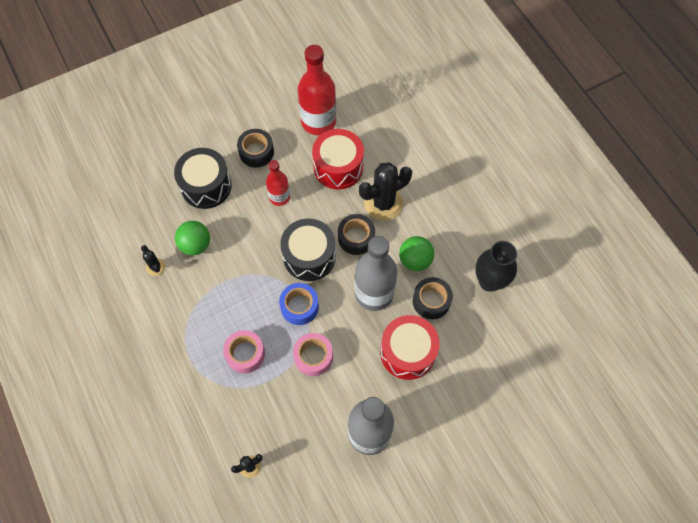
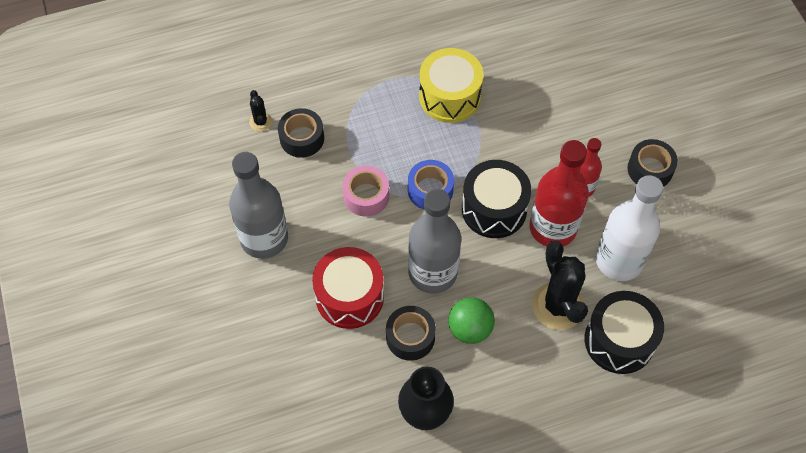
camera: 100 degrees right, 5 degrees down
black cactus [141,245,166,276] -> none
black drum [174,148,232,209] -> black drum moved to [585,291,664,374]
green ball [175,221,210,255] -> none
pink tape [223,330,265,373] -> none
red bottle [298,45,336,135] -> red bottle moved to [529,140,589,246]
red drum [312,129,364,189] -> white bottle [596,175,663,281]
black tape [338,214,375,255] -> black tape moved to [278,108,324,158]
none -> yellow drum [419,48,483,123]

